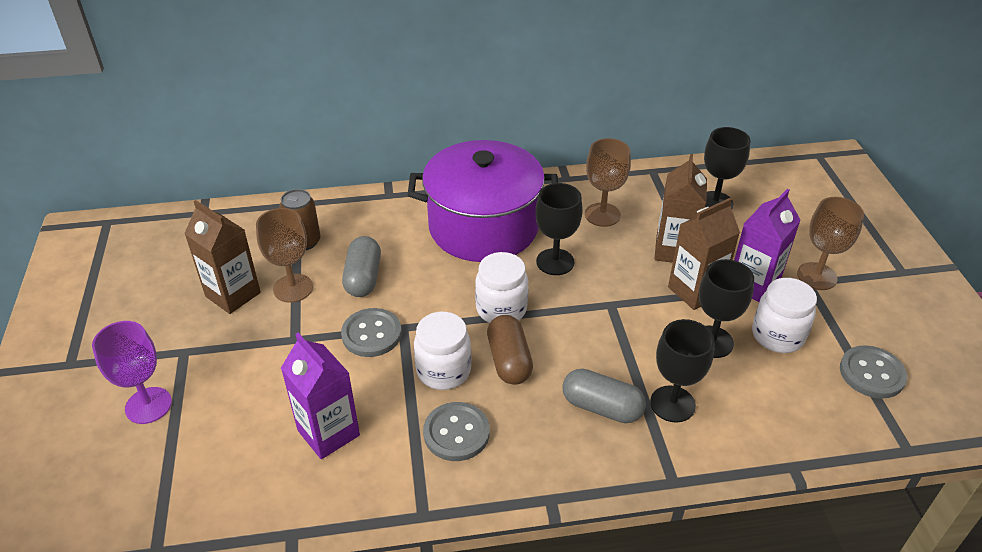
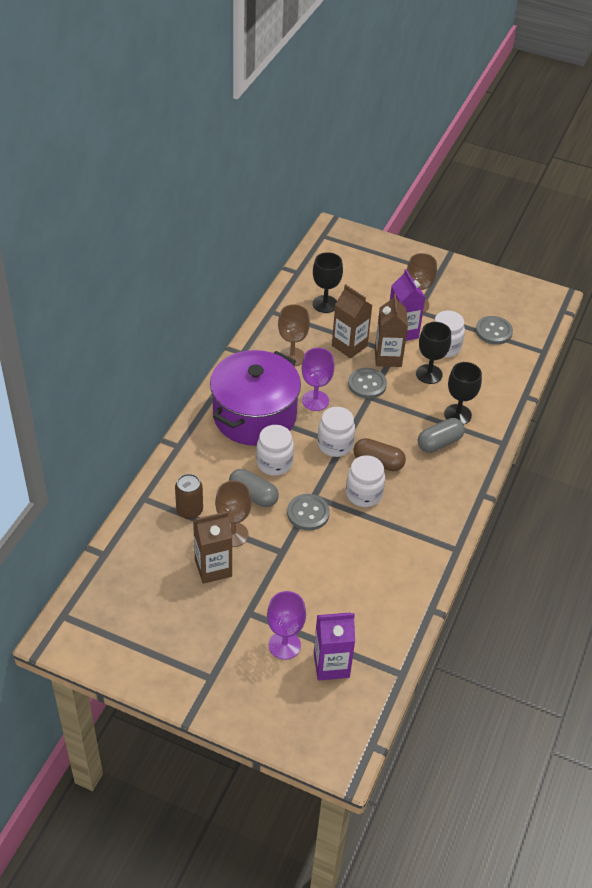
camera: 60 degrees left, 5 degrees up
purple carton [281,333,360,459] -> purple carton moved to [314,613,355,681]
grey button [423,402,490,461] -> grey button moved to [348,368,387,399]
black goblet [535,183,583,275] -> purple goblet [302,348,334,411]
none -> white jar [256,425,294,476]

